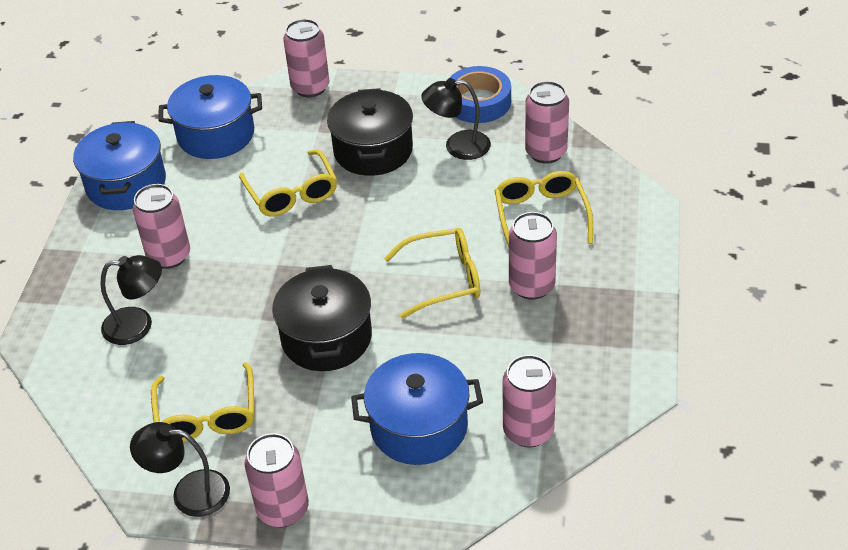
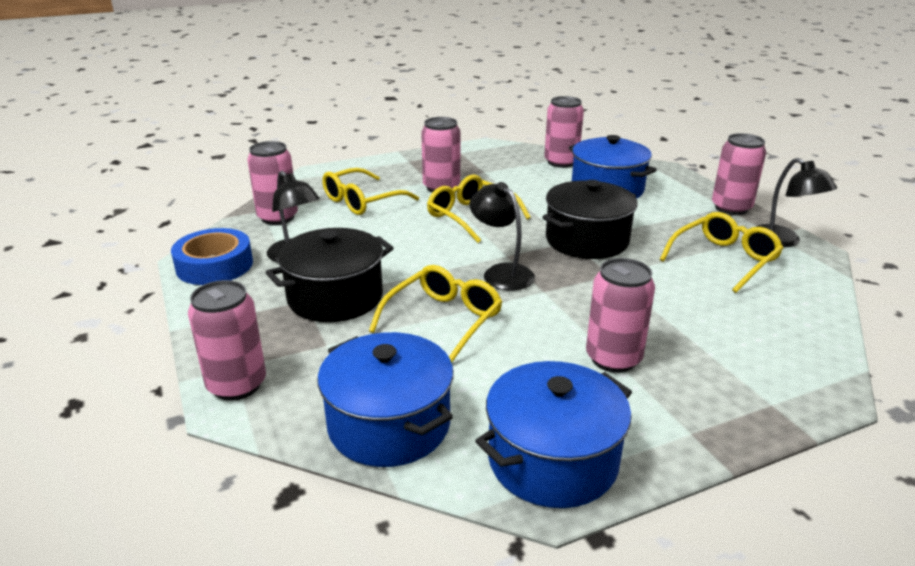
camera: 125 degrees left, 15 degrees down
black lamp [100,255,162,345] -> black lamp moved to [470,182,535,291]

